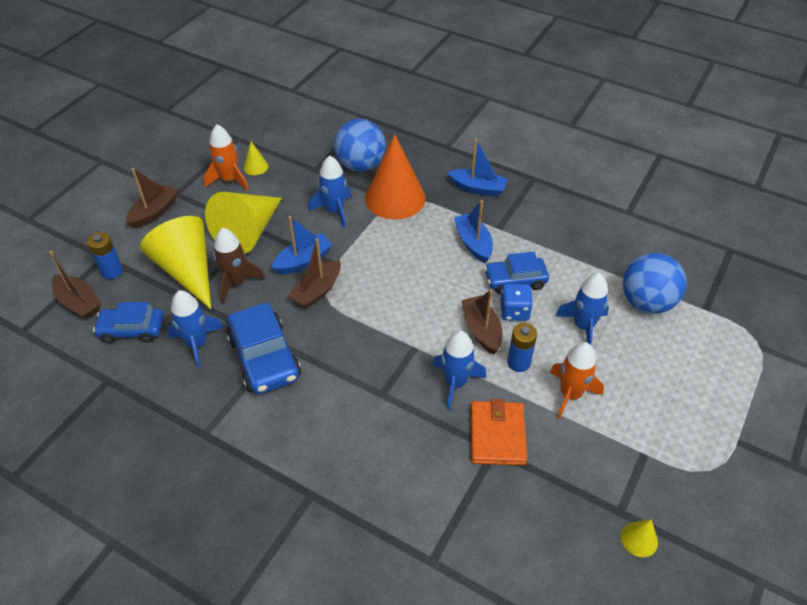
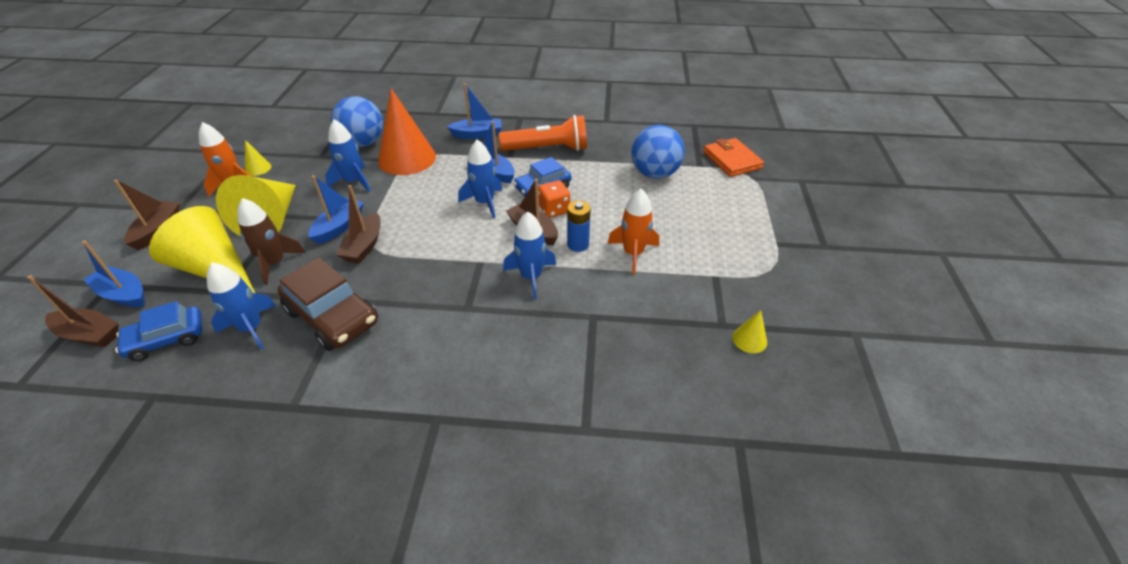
camera: 25 degrees left, 5 degrees down
blue battery [87,232,123,279] -> blue boat [82,241,145,307]
blue car [226,302,301,394] -> brown car [278,257,378,351]
orange wallet [471,399,527,466] -> orange wallet moved to [703,138,764,177]
blue dice [500,284,533,321] -> orange dice [538,180,570,218]
blue rocket [555,273,609,345] -> blue rocket moved to [458,140,502,219]
none -> orange flashlight [499,115,587,151]

